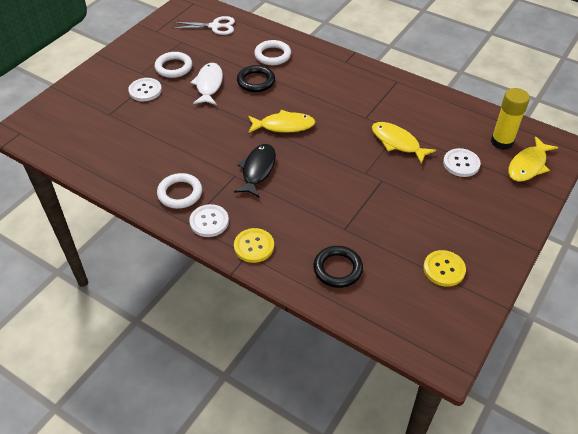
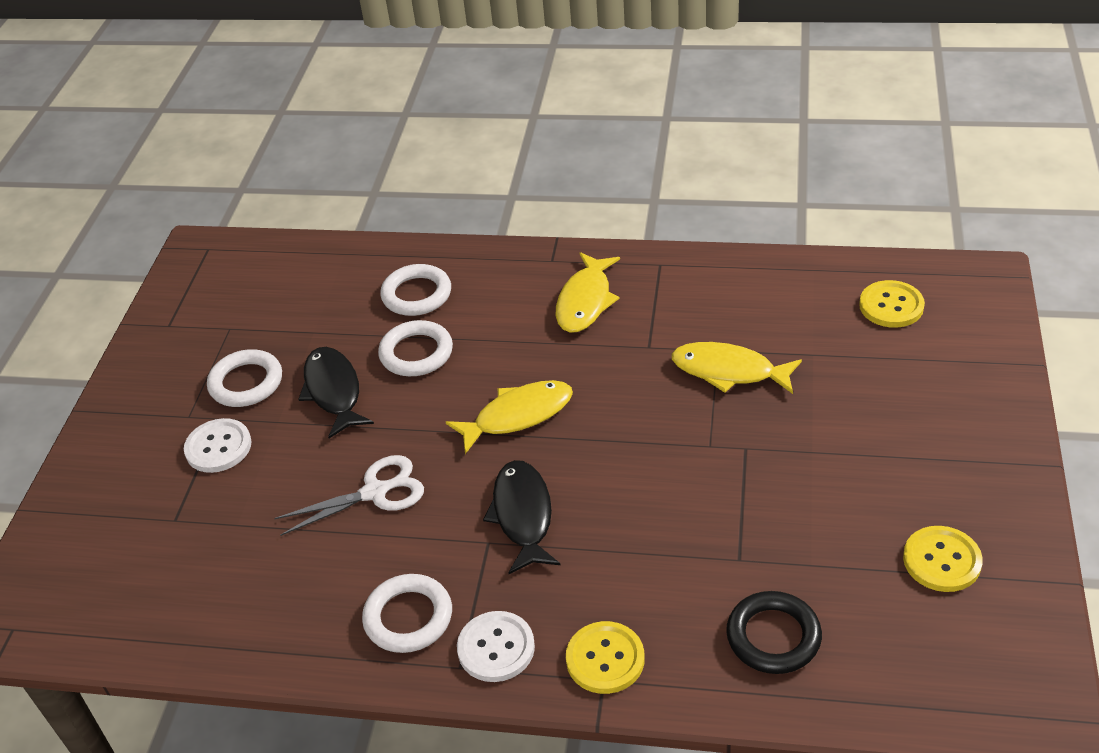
camera: 20 degrees left, 5 degrees down
white scissors [173,16,235,35] -> white scissors moved to [274,455,424,536]
white fish [190,63,223,105] -> black fish [298,347,374,439]
black ring [237,65,275,92] -> white ring [378,320,453,376]
white button [443,148,481,177] -> none
yellow glue stick [491,88,530,150] -> yellow button [859,280,925,328]
yellow fish [508,136,558,182] -> yellow fish moved to [556,252,620,333]

